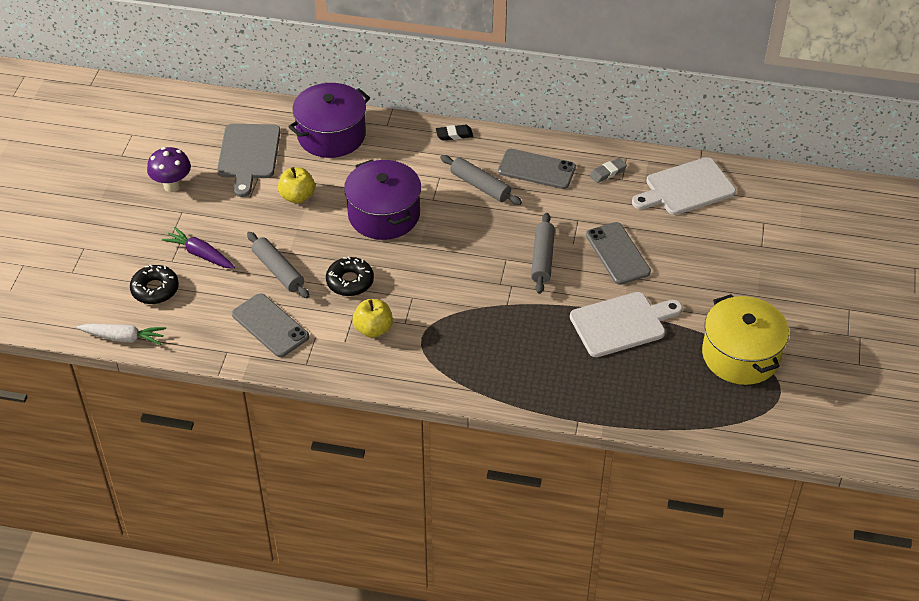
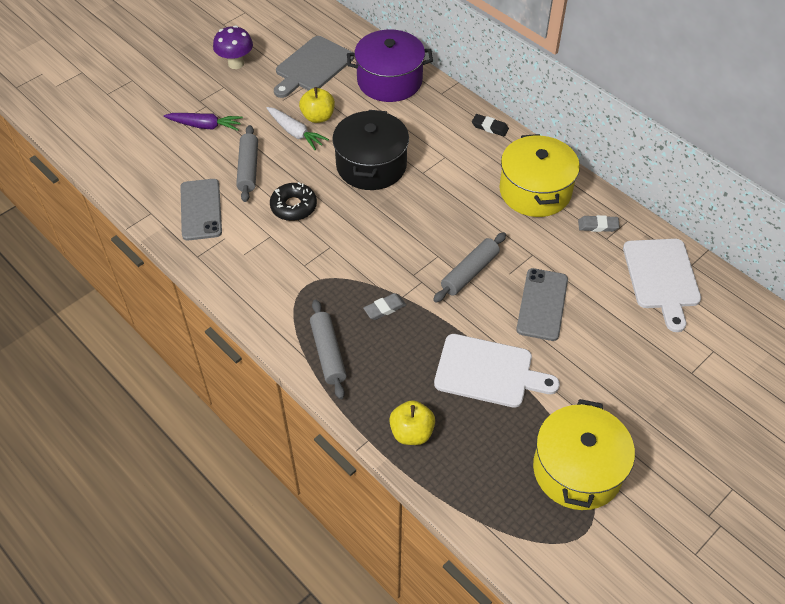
camera: 35 degrees right, 5 degrees up
white carrot [76,324,166,345] -> white carrot moved to [267,107,329,150]
black donut [130,264,179,304] -> none
purple carrot [162,227,235,269] -> purple carrot turned 120 degrees clockwise [164,113,243,131]
purple pot [344,160,421,240] -> black pot [332,110,409,190]
yellow apple [353,299,393,338] -> yellow apple moved to [389,400,435,445]
grey rolling pin [440,155,522,205] -> grey rolling pin moved to [310,299,347,399]
grey phone [498,149,576,189] -> yellow pot [499,134,580,217]
white cutting board [632,157,736,215] -> white cutting board turned 105 degrees counterclockwise [623,239,701,332]
none -> grey eraser [363,293,406,320]

